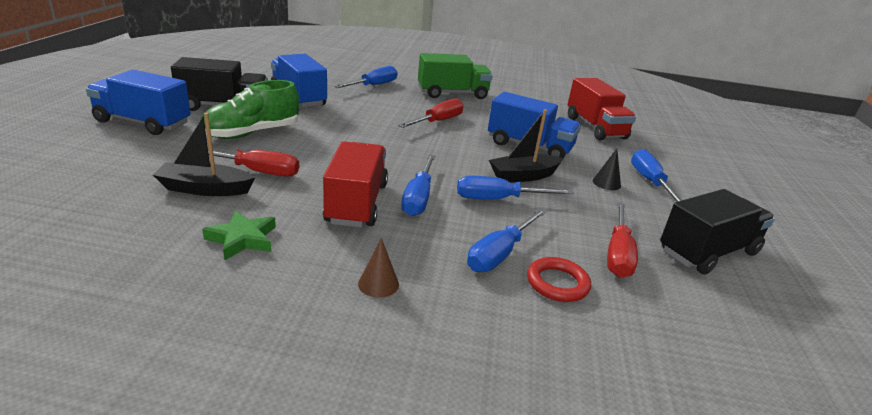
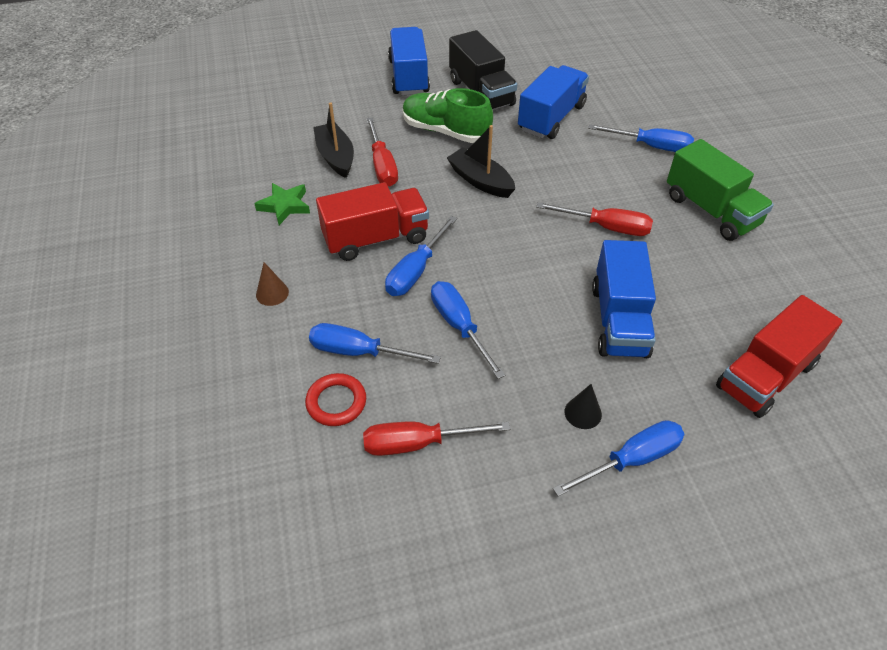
camera: 70 degrees right, 20 degrees up
blue screwdriver [401,155,435,216] -> blue screwdriver turned 45 degrees counterclockwise [385,216,457,296]
black boat [489,109,564,182] -> black boat moved to [447,125,515,198]
black truck [660,189,775,275] -> none

